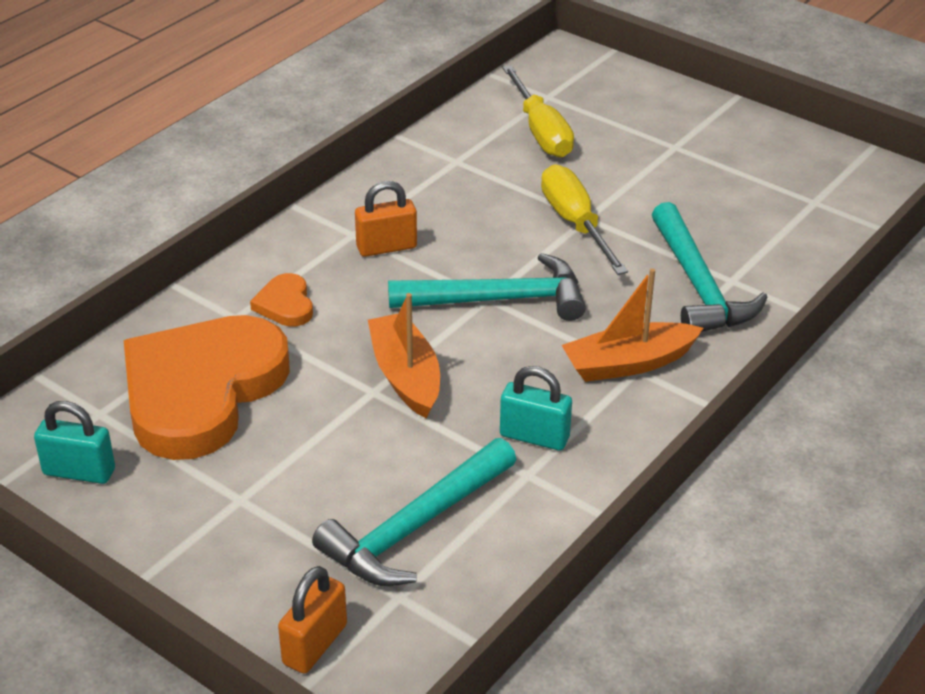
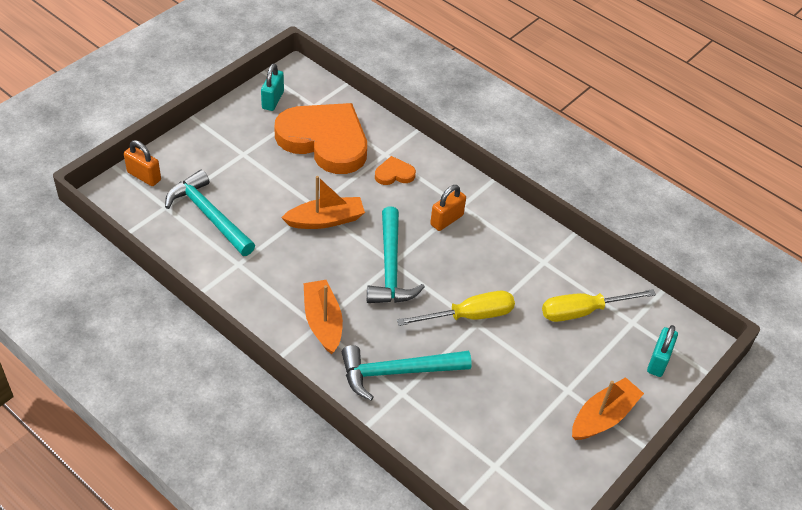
camera: 90 degrees right, 10 degrees up
orange padlock [355,181,417,257] -> orange padlock turned 60 degrees clockwise [430,185,466,231]
turquoise padlock [500,366,572,450] -> turquoise padlock moved to [647,325,678,377]
none -> orange boat [572,377,644,440]

